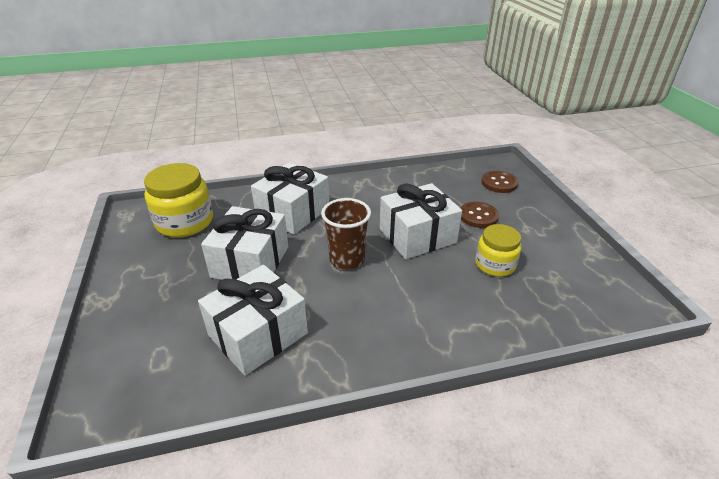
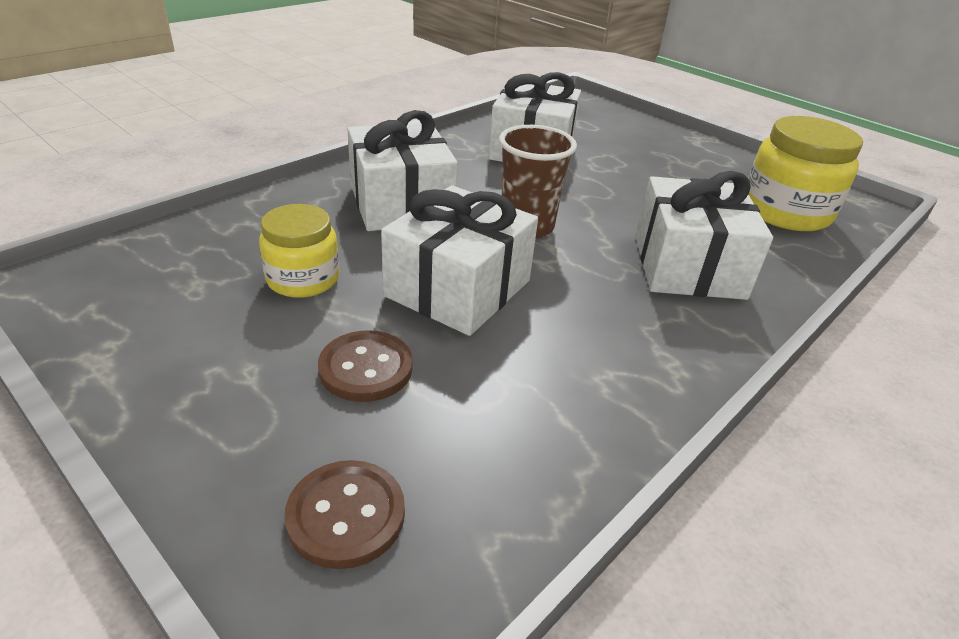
camera: 145 degrees right, 0 degrees up
white gift [201,206,288,280] -> white gift moved to [347,110,458,231]

